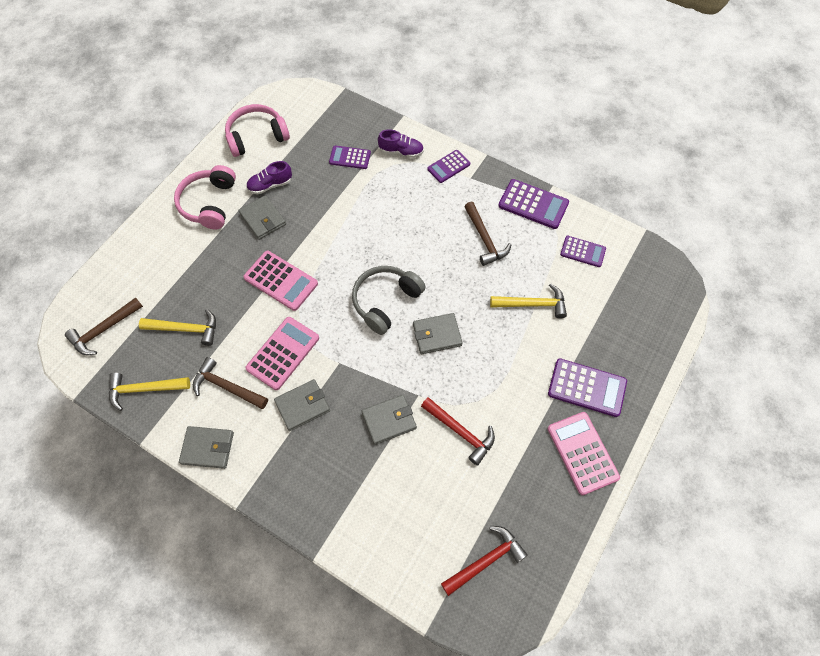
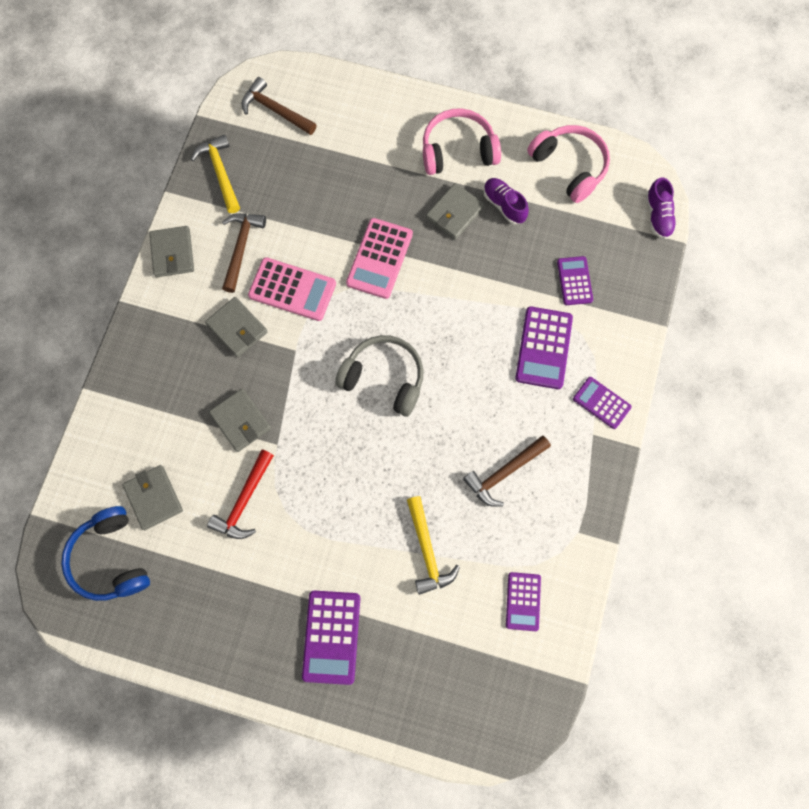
camera: 75 degrees right, 10 degrees up
yellow hammer [139,309,216,346] -> none
purple shoe [378,129,424,158] -> purple shoe moved to [646,177,677,239]
grey wallet [413,313,463,354] -> grey wallet moved to [122,465,183,530]
red hammer [441,526,528,596] -> blue headphones [61,506,150,601]
purple calculator [498,179,569,229] -> purple calculator moved to [515,306,573,389]
pink calculator [547,412,620,495] -> none

